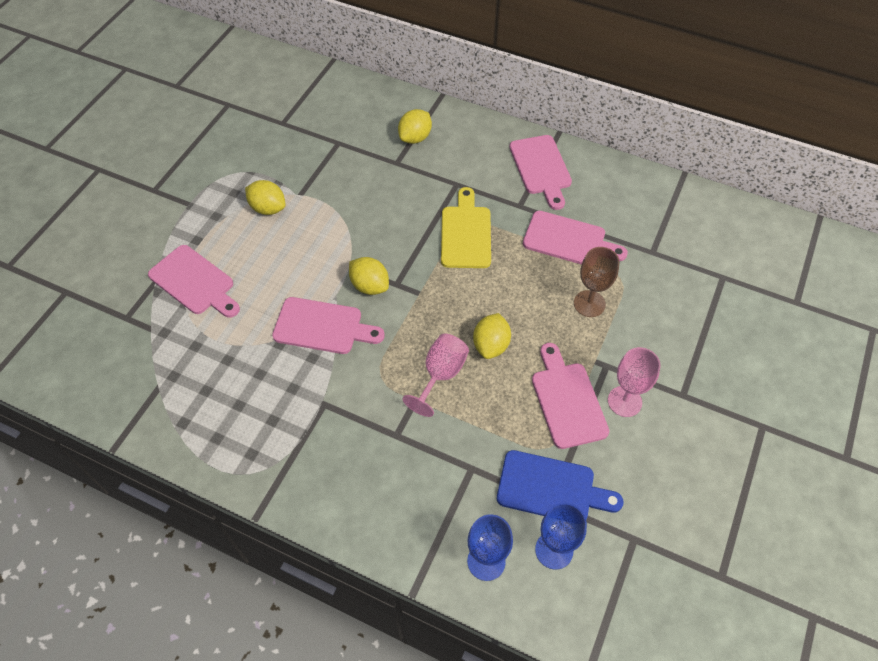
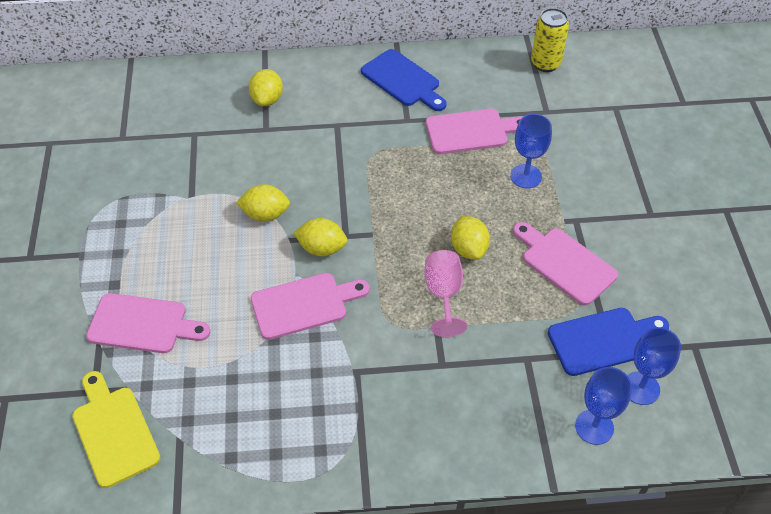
camera: 30 degrees left, 5 degrees down
yellow lemon [245,180,285,215] -> yellow lemon moved to [236,184,290,222]
yellow cutting board [441,187,491,268] -> yellow cutting board moved to [72,371,161,488]
pink cutting board [510,135,572,210] -> blue cutting board [361,49,447,111]
brown goblet [574,247,619,317] -> blue goblet [510,114,552,188]
pink goblet [608,347,661,417] -> none
none -> yellow can [531,8,569,72]

